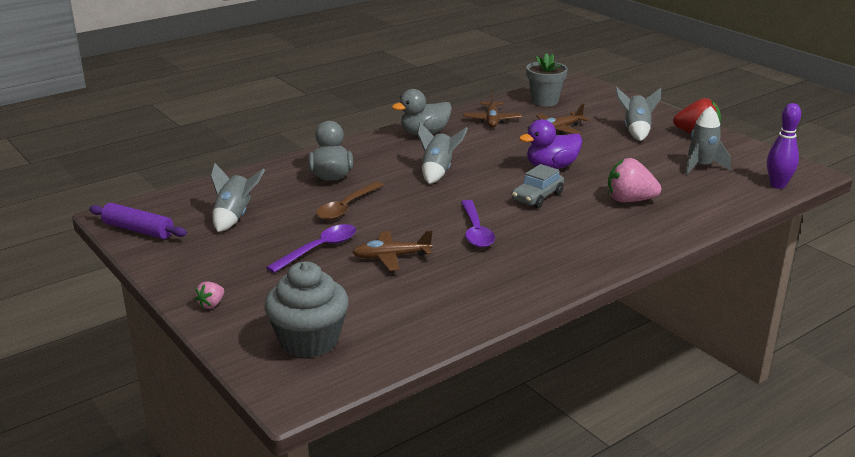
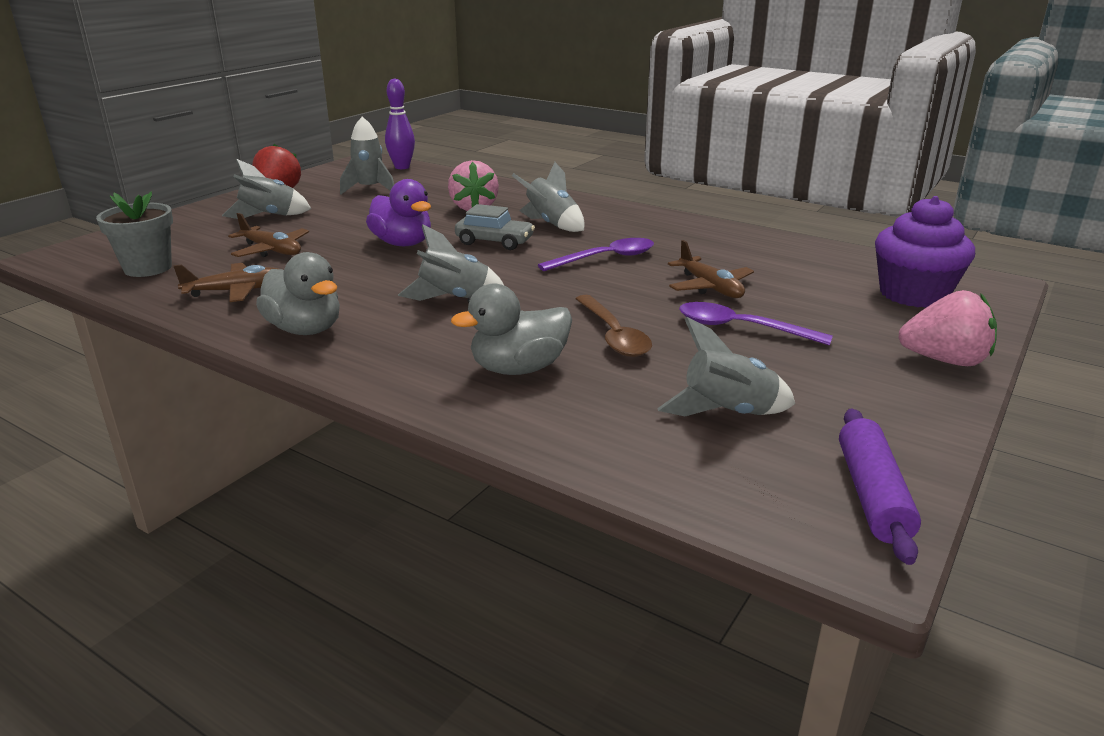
camera: 110 degrees left, 0 degrees up
pink strawberry [195,281,224,309] -> pink strawberry [898,290,997,366], size x1.99
grey cupcake [264,261,349,358] -> purple cupcake [875,196,975,308]
brown spoon [316,182,383,220] -> brown spoon turned 60 degrees clockwise [575,295,652,357]
none -> grey rocket [512,162,584,232]

